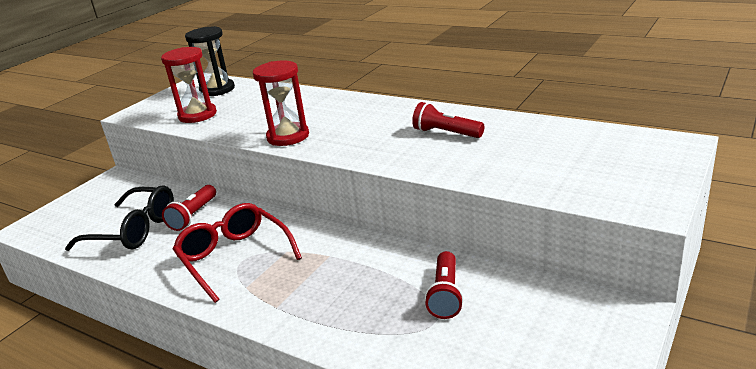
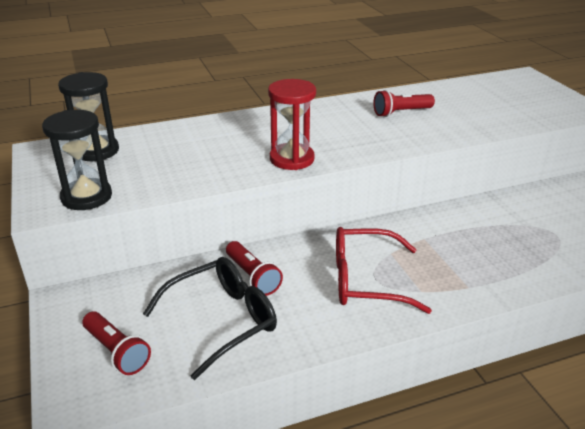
camera: 55 degrees left, 5 degrees up
red hourglass [161,47,217,123] -> none
red flashlight [425,251,464,319] -> red flashlight moved to [82,312,151,375]
none -> black hourglass [42,110,112,210]

